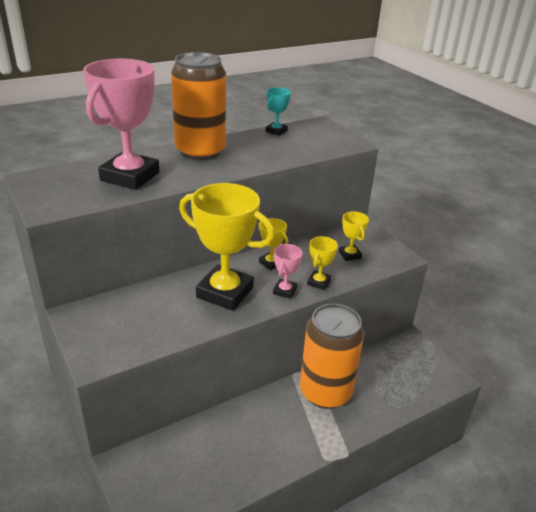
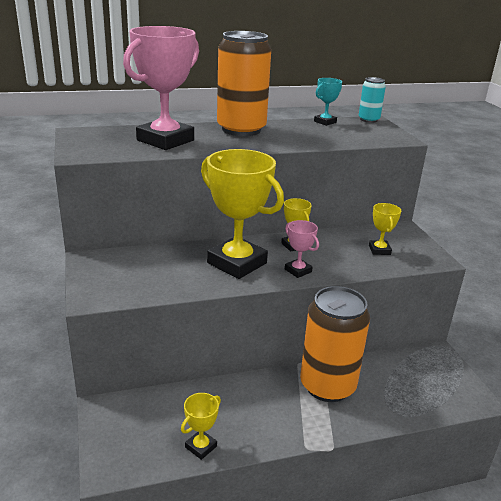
camera: 15 degrees right, 5 degrees down
pink trophy [273,244,303,299] -> pink trophy turned 75 degrees counterclockwise [285,220,319,278]
yellow trophy [307,236,338,290] -> yellow trophy moved to [181,393,221,460]
none -> turquoise can [358,77,386,123]

